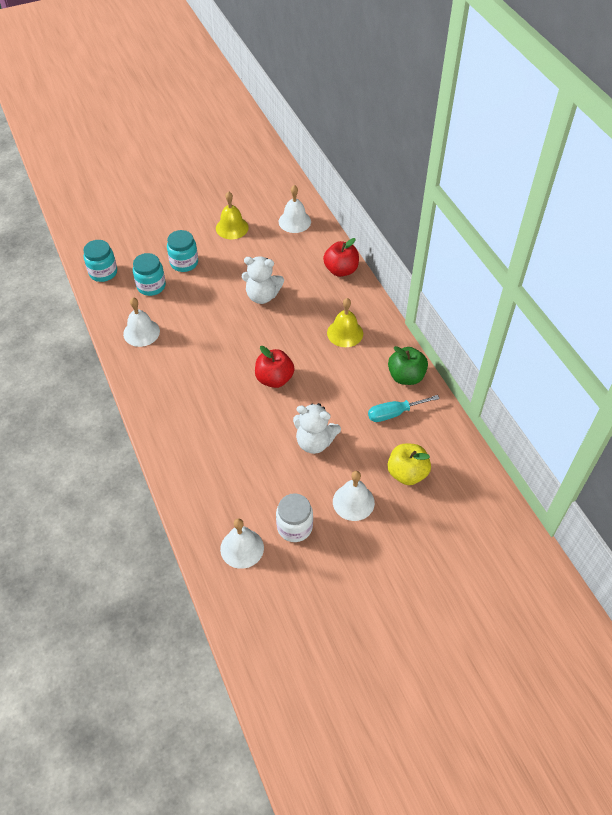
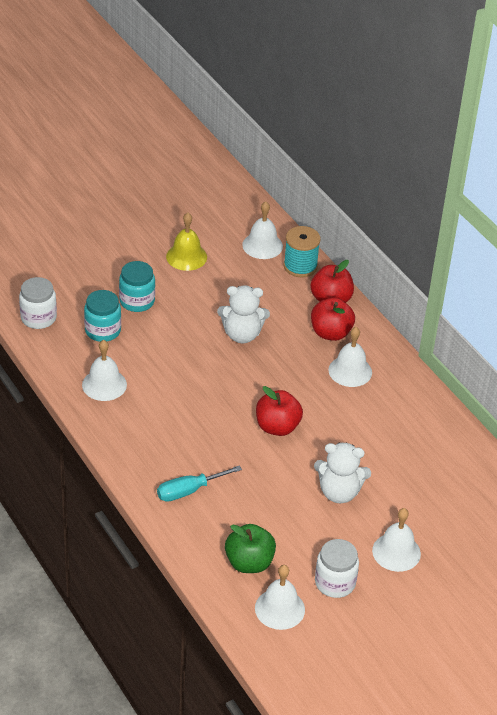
camera: 10 degrees left, 10 degrees down
turquoise jar [84,240,117,282] -> white jar [19,277,57,329]
yellow bell [327,298,363,347] -> white bell [328,327,372,387]
turquoise screwdriver [368,395,440,422] -> turquoise screwdriver moved to [157,465,242,502]
yellow apple [387,443,431,485] -> none
green apple [388,346,428,385] -> green apple moved to [225,524,276,573]
none -> turquoise spool [284,226,321,278]
none -> red apple [311,297,355,341]

